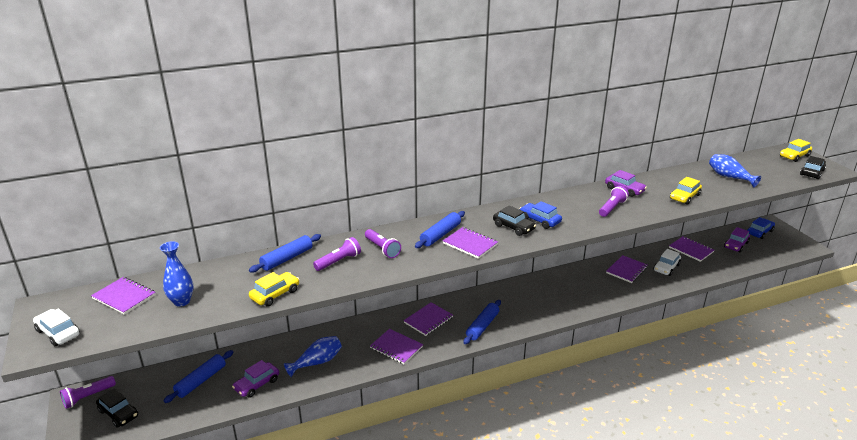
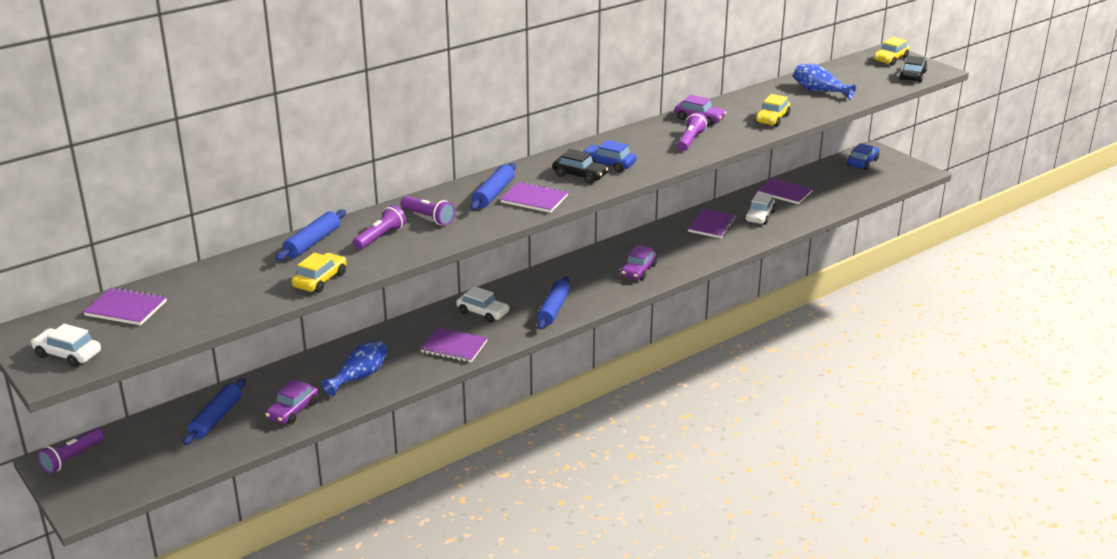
camera: 15 degrees left, 0 degrees up
black car [96,388,138,428] -> none
blue vase [160,241,194,307] -> none
purple notebook [403,302,453,336] -> white car [456,286,510,323]
purple car [724,227,750,252] -> purple car moved to [620,245,657,281]

